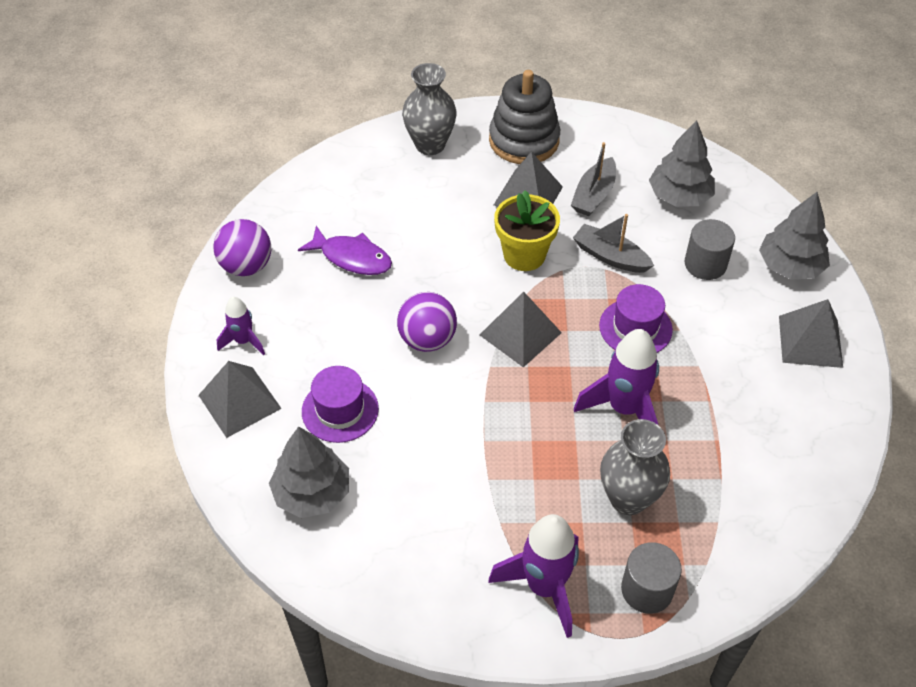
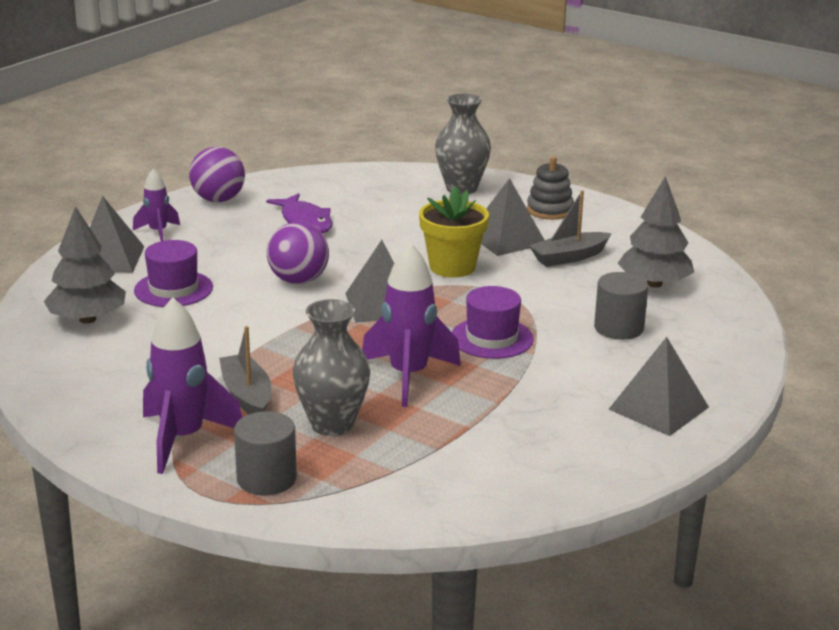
camera: 35 degrees right, 25 degrees down
grey stacking toy [489,70,560,164] -> grey stacking toy [527,156,574,220], size x0.61
grey boat [573,214,654,273] -> grey boat moved to [219,326,271,414]
grey tree [759,192,830,280] -> none

